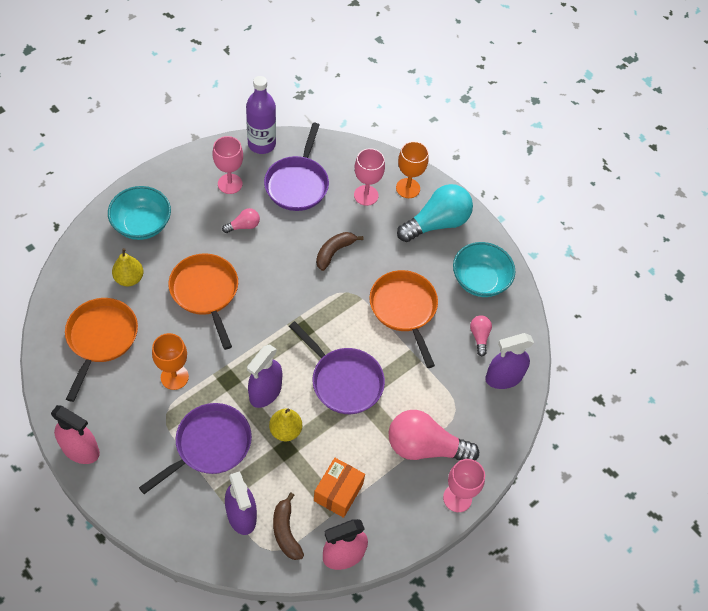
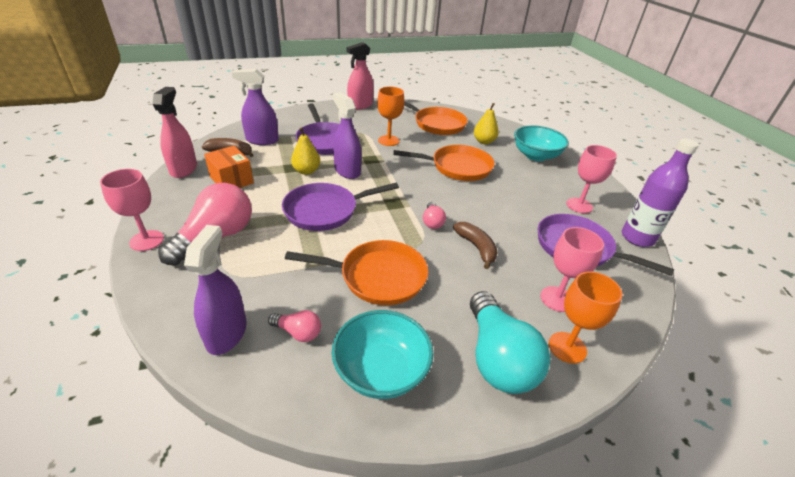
camera: 115 degrees right, 20 degrees down
pink light bulb [222,208,260,233] -> pink light bulb moved to [423,202,446,229]

